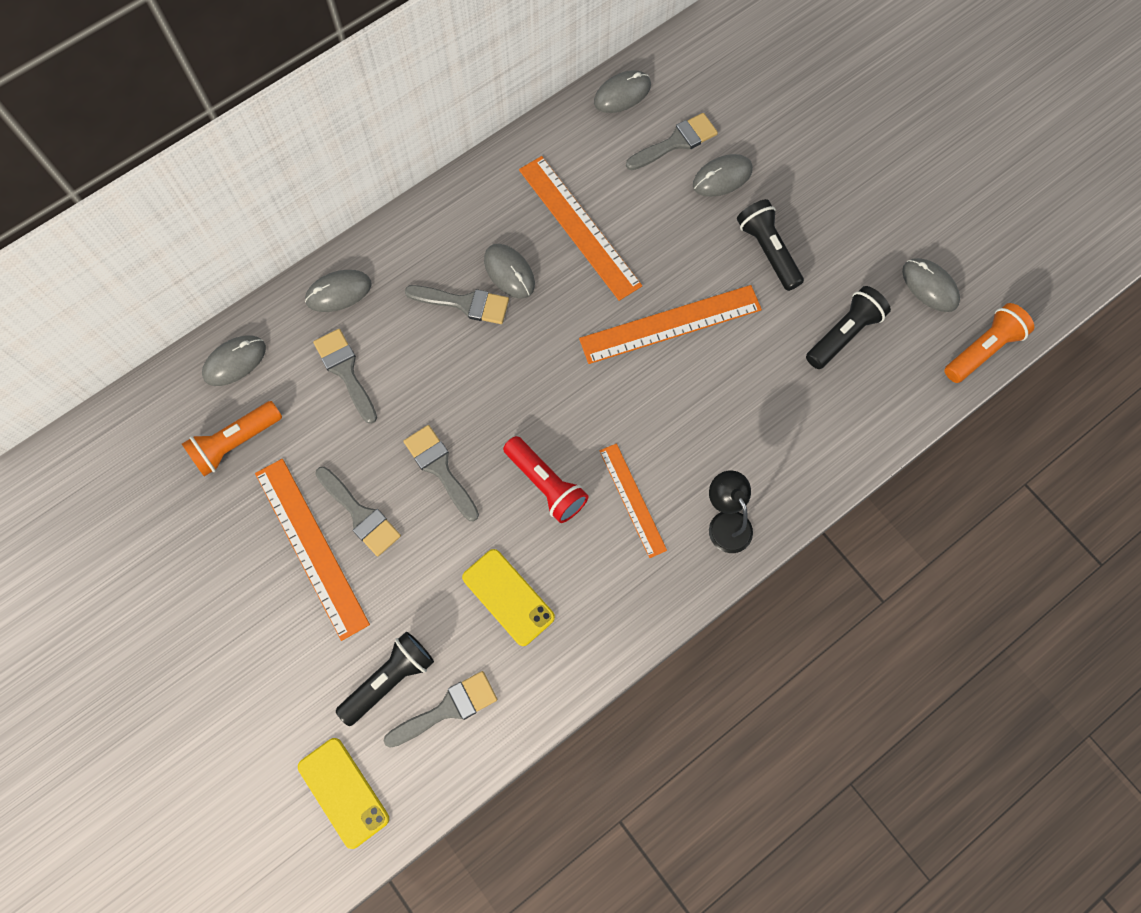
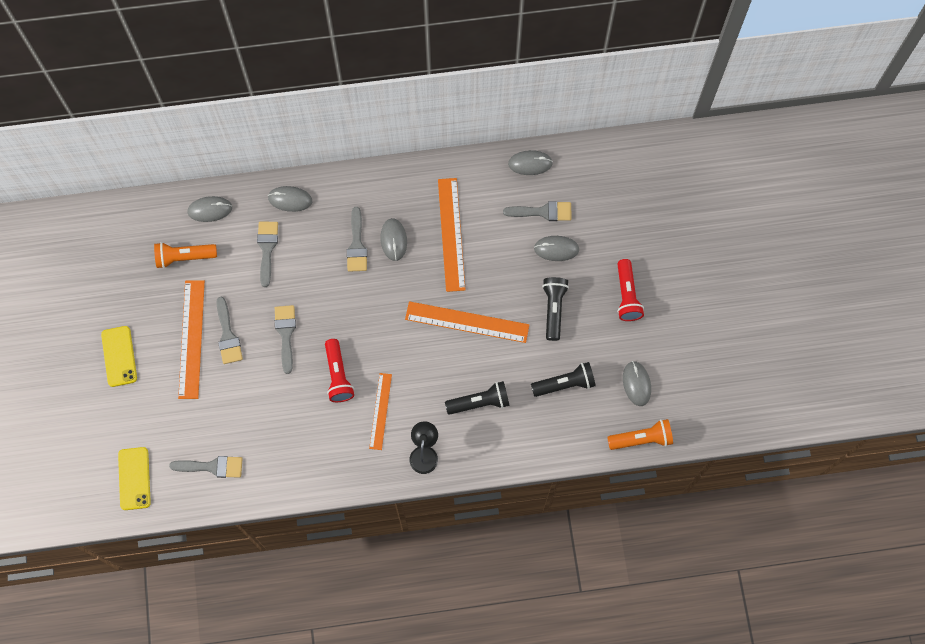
camera: 30 degrees right, 0 degrees up
black flashlight [336,632,434,726] -> black flashlight moved to [445,381,510,415]
grey brush [405,285,509,324] -> grey brush turned 45 degrees clockwise [347,207,367,272]
yellow phone [462,549,555,646] -> yellow phone moved to [101,326,137,387]
none -> red flashlight [617,259,644,321]

